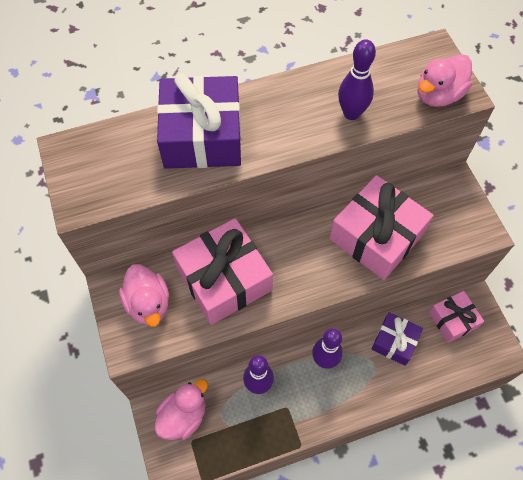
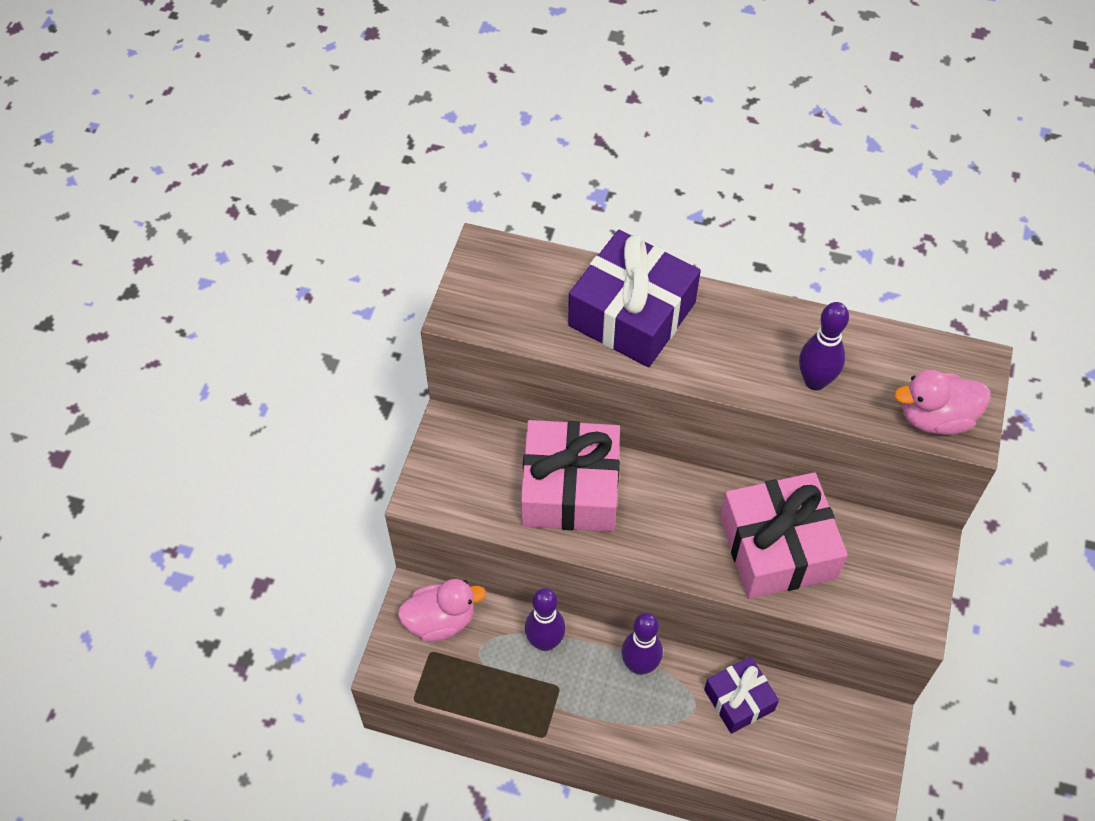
camera: 35 degrees right, 5 degrees down
pink duck [119,264,169,327] -> none
pink gift [429,291,484,343] -> none

